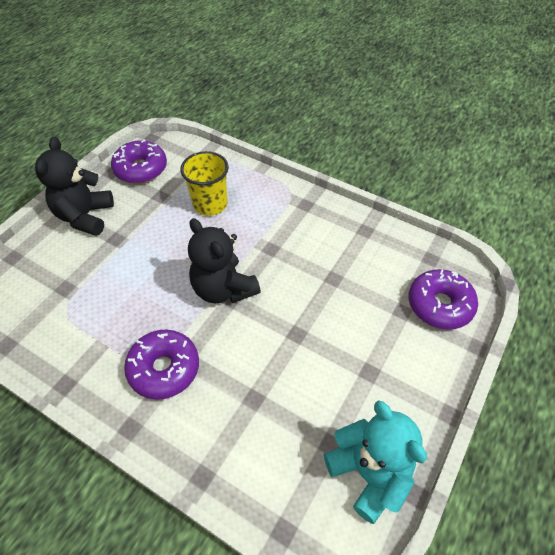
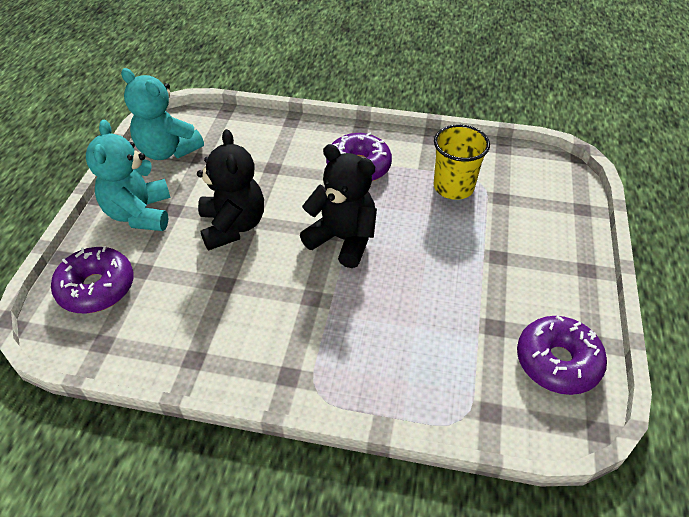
camera: 160 degrees right, 5 degrees down
black teddy bear [35,137,114,236] -> black teddy bear moved to [197,129,264,250]
yellow cup [180,151,229,216] -> yellow cup moved to [433,125,490,200]
none -> turquoise teddy bear [86,120,171,231]

